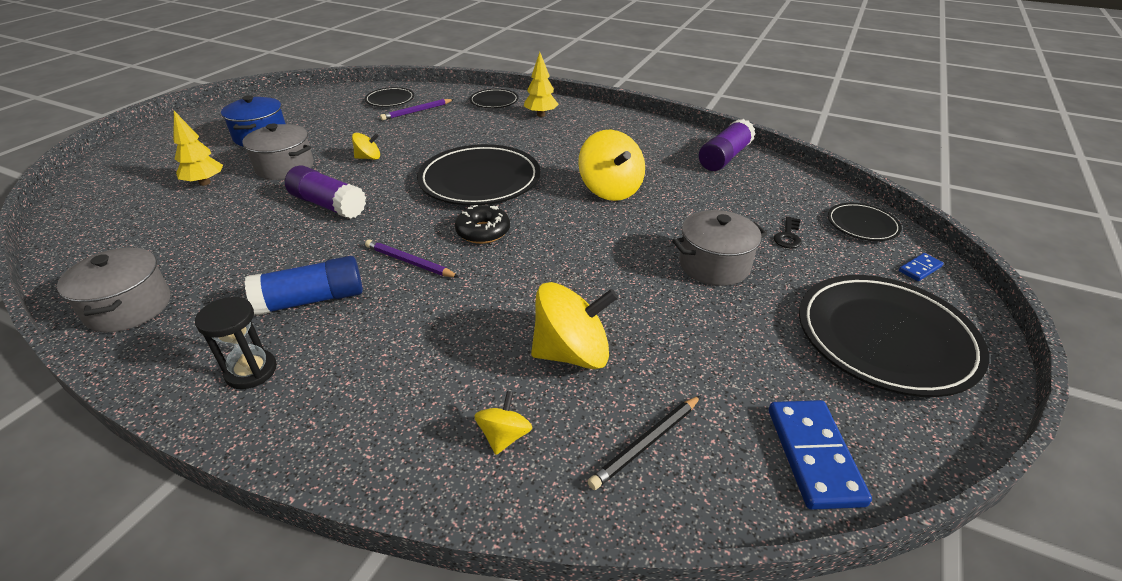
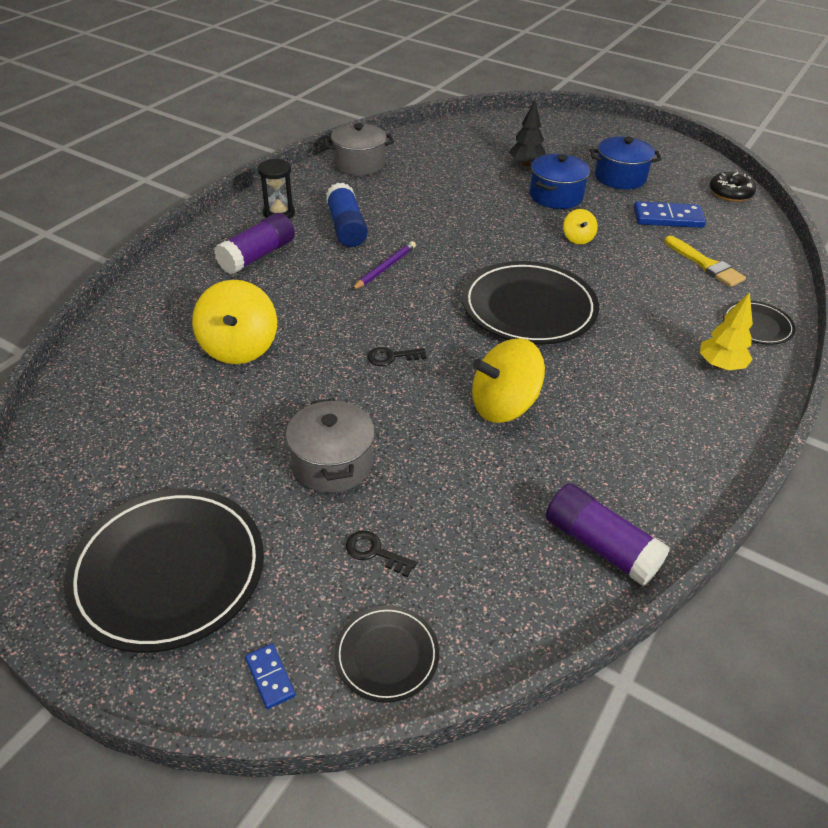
camera: 95 degrees right, 5 degrees up
yellow tree [173,111,223,186] -> black tree [509,100,546,167]
grey pot [243,123,314,180] -> blue pot [530,154,590,209]
purple glue stick [285,165,366,219] -> purple glue stick moved to [214,213,295,274]
black plate [365,87,414,107] -> none
purple pencil [380,99,454,120] -> yellow brush [664,236,746,287]
black donut [455,205,510,244] -> black donut moved to [710,172,756,202]
yellow spinning top [474,391,532,455] -> none
black pencil [587,395,701,490] -> none
blue domino [769,400,872,510] -> blue domino moved to [634,201,706,228]
none -> black key [367,347,426,366]

